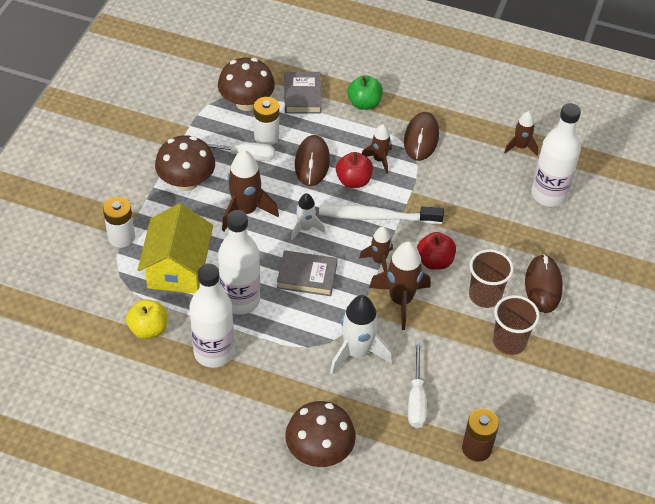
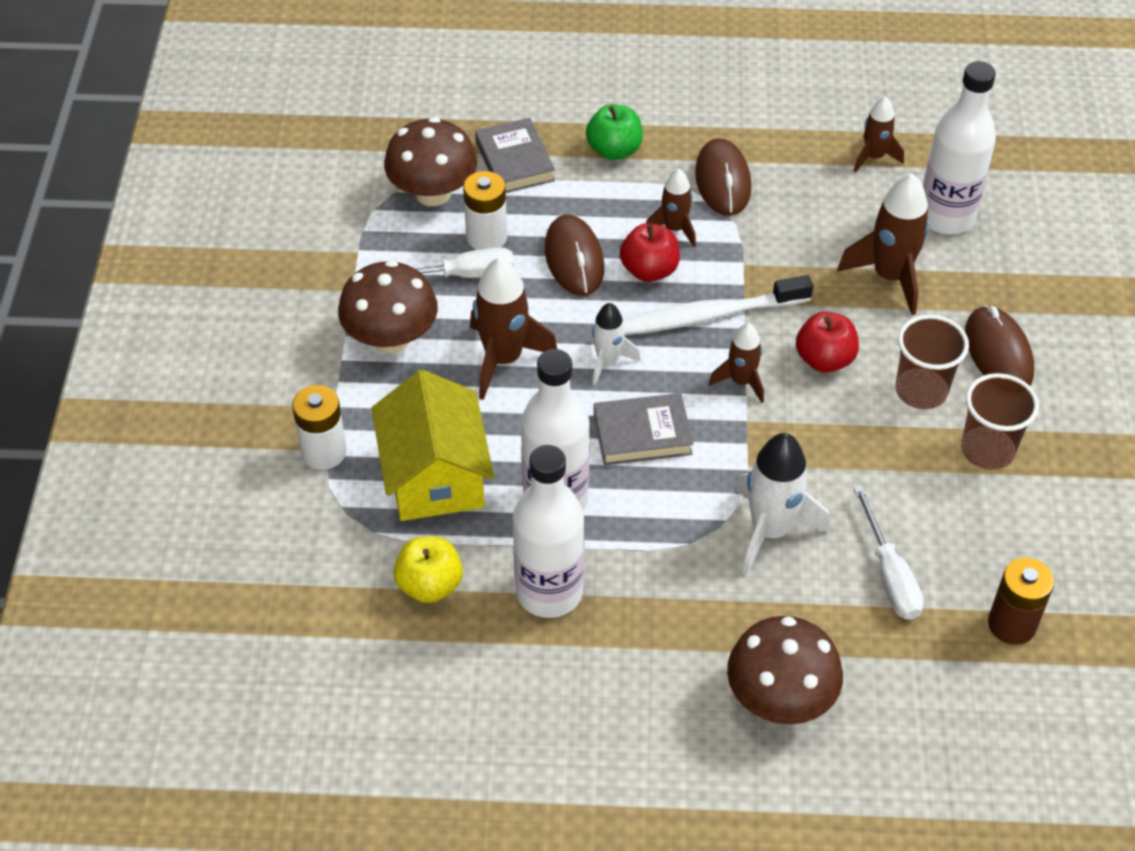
camera: 15 degrees left, 0 degrees up
brown rocket [369,242,431,330] -> brown rocket moved to [837,173,930,315]

